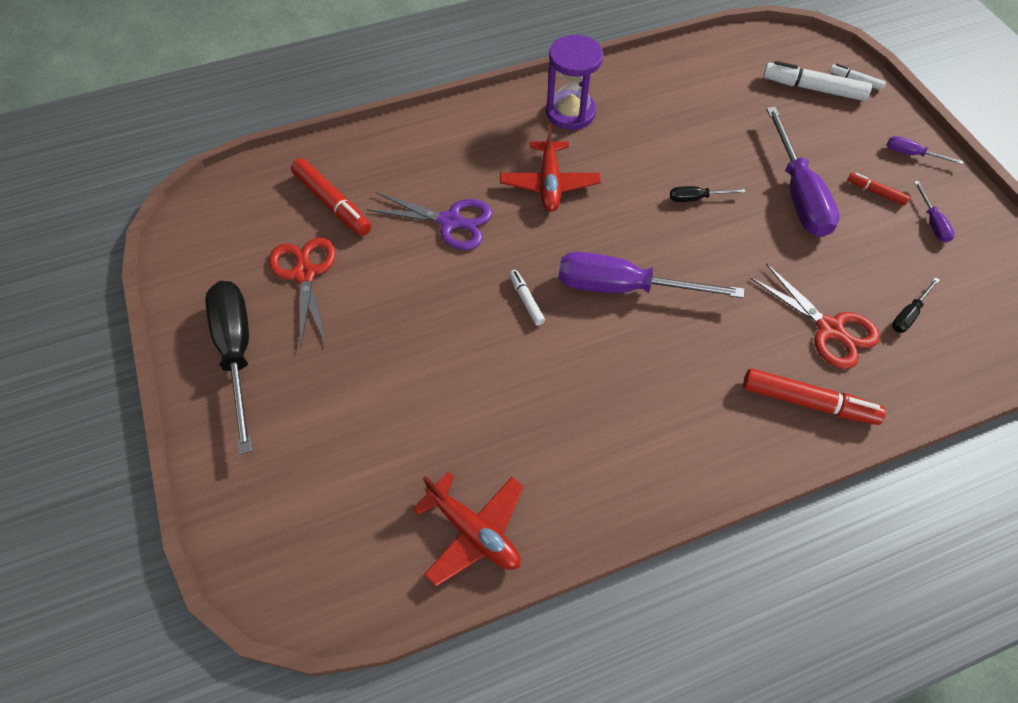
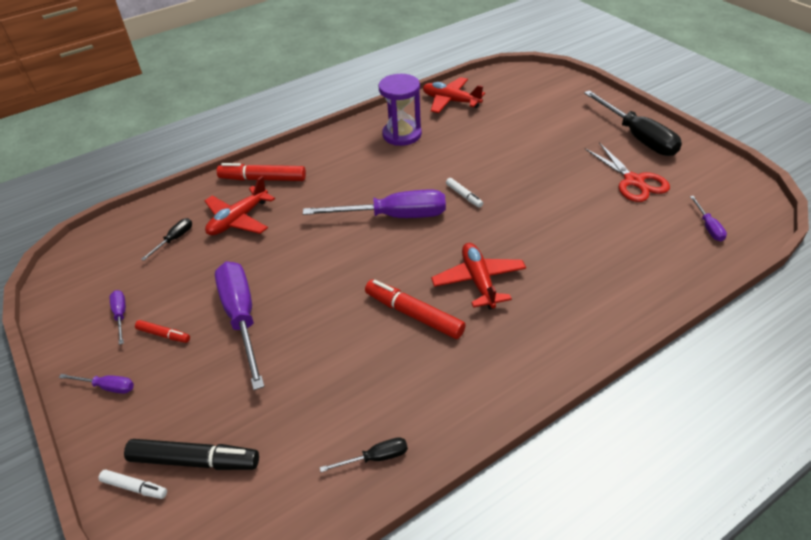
camera: 170 degrees right, 15 degrees down
red marker [291,158,371,236] -> red marker moved to [365,280,466,339]
purple scissors [367,192,493,250] -> none
purple hourglass [546,35,603,130] -> purple hourglass moved to [379,74,422,146]
black screwdriver [670,186,746,202] -> black screwdriver moved to [320,437,408,472]
red scissors [750,263,880,369] -> red plane [205,176,275,235]
white marker [763,61,872,101] -> black marker [124,439,259,470]
none -> purple screwdriver [690,196,727,241]

